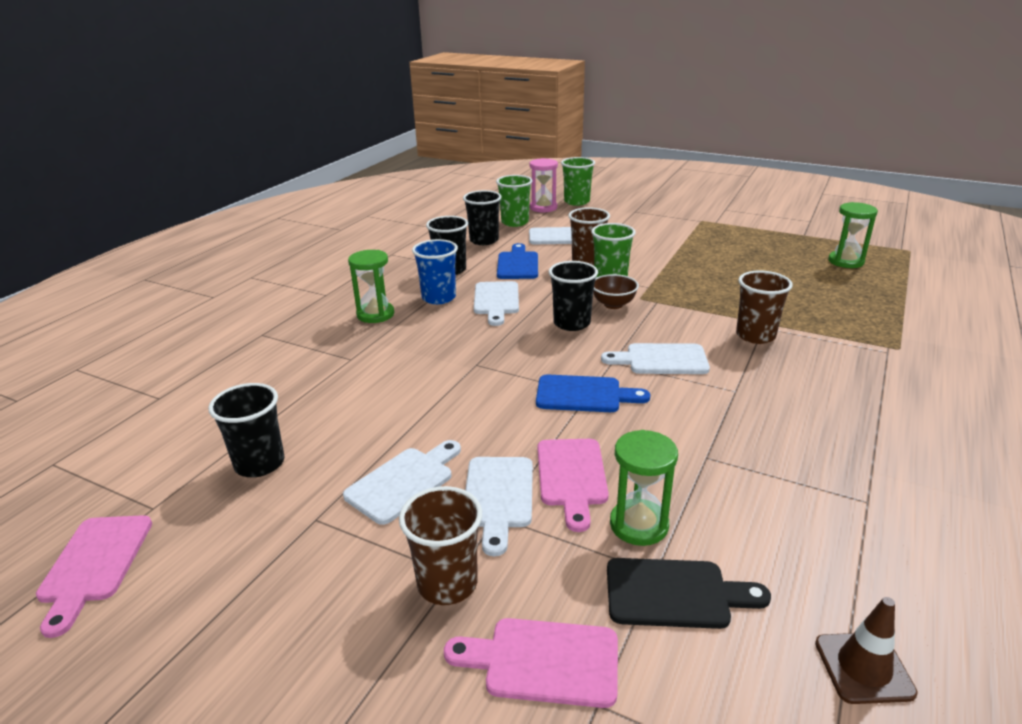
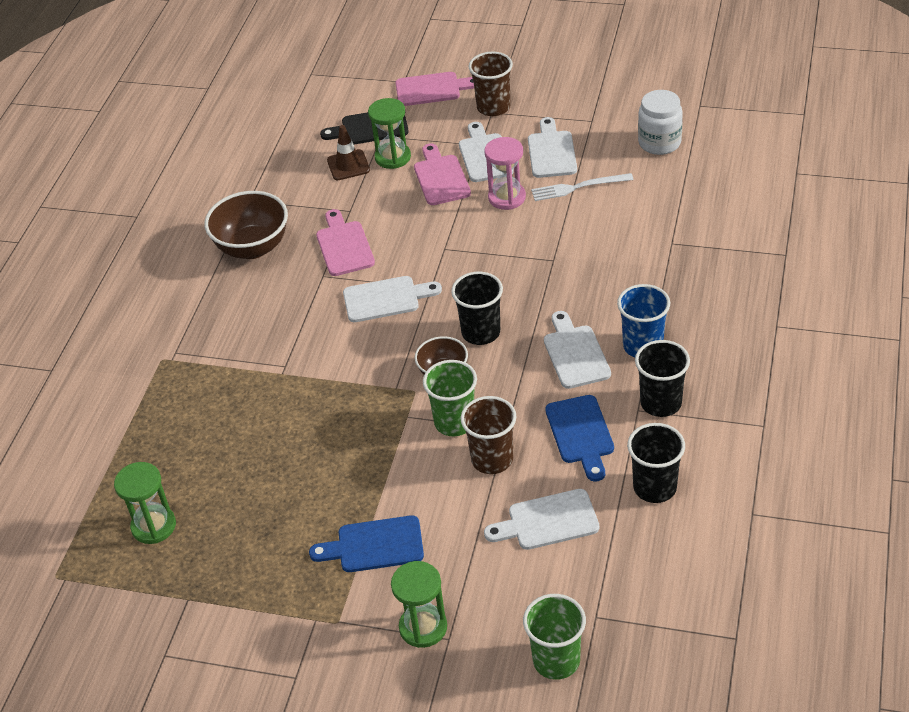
camera: 170 degrees right, 15 degrees up
pink cutting board [36,515,152,638] -> pink cutting board moved to [316,209,375,276]
black cup [208,383,285,477] -> white jar [638,90,683,155]
white cutting board [343,440,461,525] -> white cutting board turned 150 degrees clockwise [528,117,577,178]
green hourglass [348,250,394,323] -> green hourglass moved to [391,561,447,648]
green cup [496,175,533,227] -> none
pink hourglass [529,158,558,212] -> pink hourglass moved to [484,137,526,210]
blue cutting board [536,375,650,412] -> blue cutting board moved to [309,515,424,572]
brown cup [736,270,793,344] -> none
brown traffic cone [815,597,918,704] -> brown traffic cone moved to [327,125,370,180]
none -> brown bowl [204,191,288,259]
none -> white fork [531,173,634,201]

